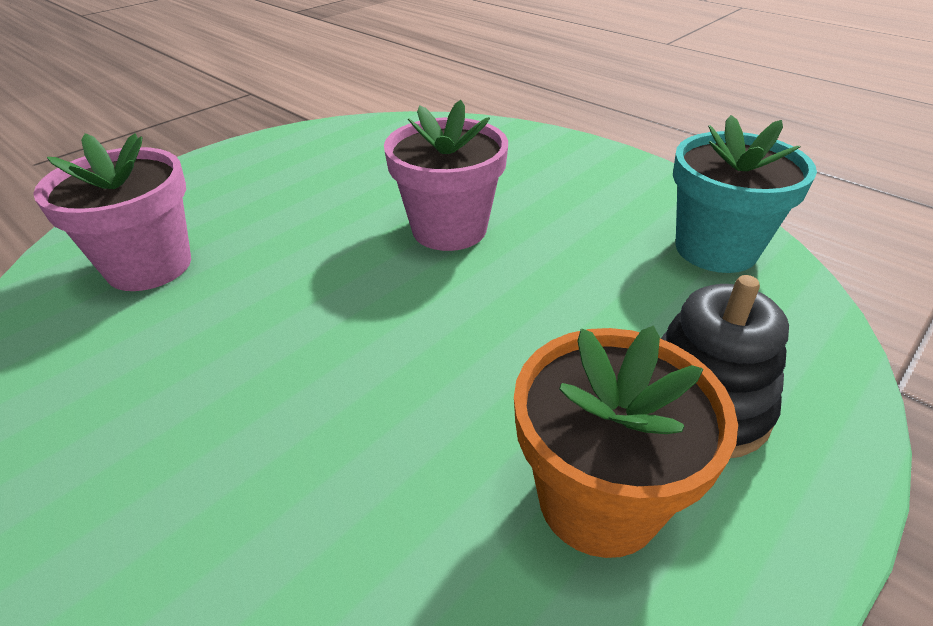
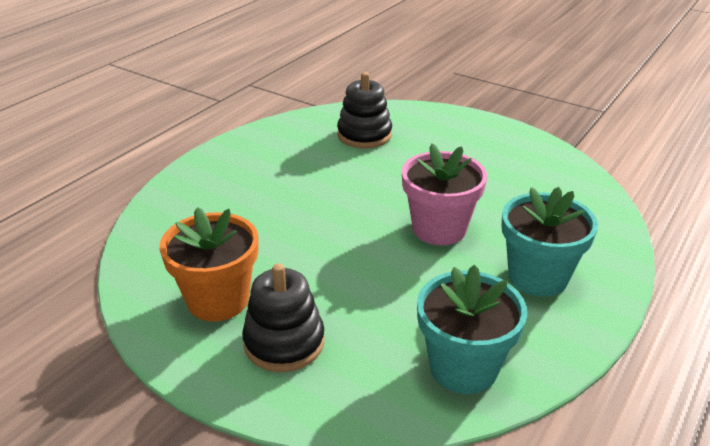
camera: 80 degrees right, 5 degrees down
pink flower pot [33,133,191,291] -> black stacking toy [337,72,392,148]
none -> turquoise flower pot [502,187,598,297]

